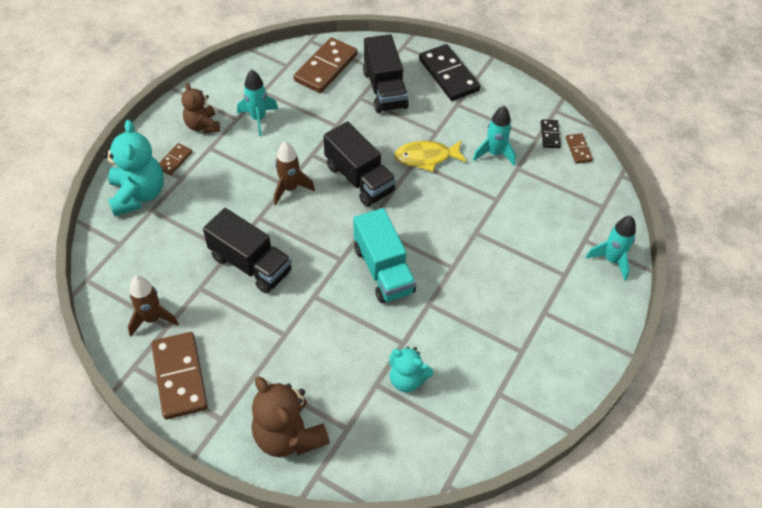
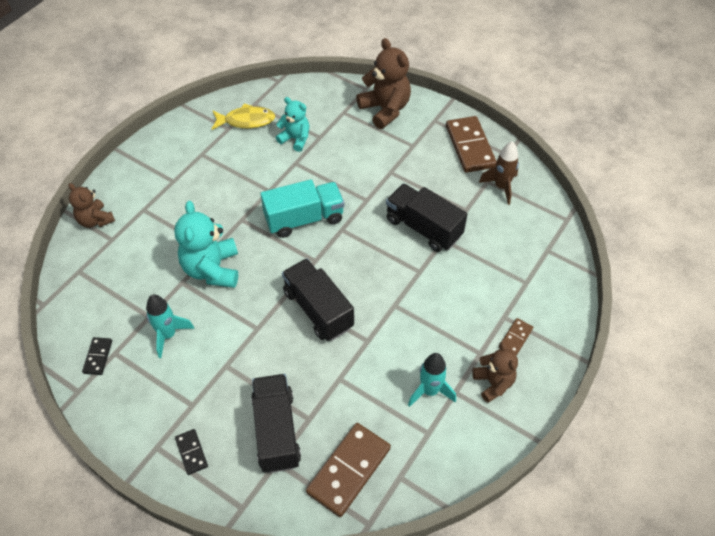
camera: 175 degrees left, 0 degrees up
turquoise teddy bear [103,120,164,216] -> turquoise teddy bear moved to [174,201,238,288]
brown rocket [274,141,315,205] -> none
turquoise truck [354,208,416,303] -> turquoise truck turned 90 degrees clockwise [260,179,344,238]
yellow fish [395,140,467,172] -> yellow fish moved to [212,103,275,130]
black domino [419,44,480,101] -> black domino [175,429,208,475], size x0.49
brown domino [566,133,593,164] -> none
turquoise rocket [586,216,636,281] -> brown teddy bear [69,183,115,228]

